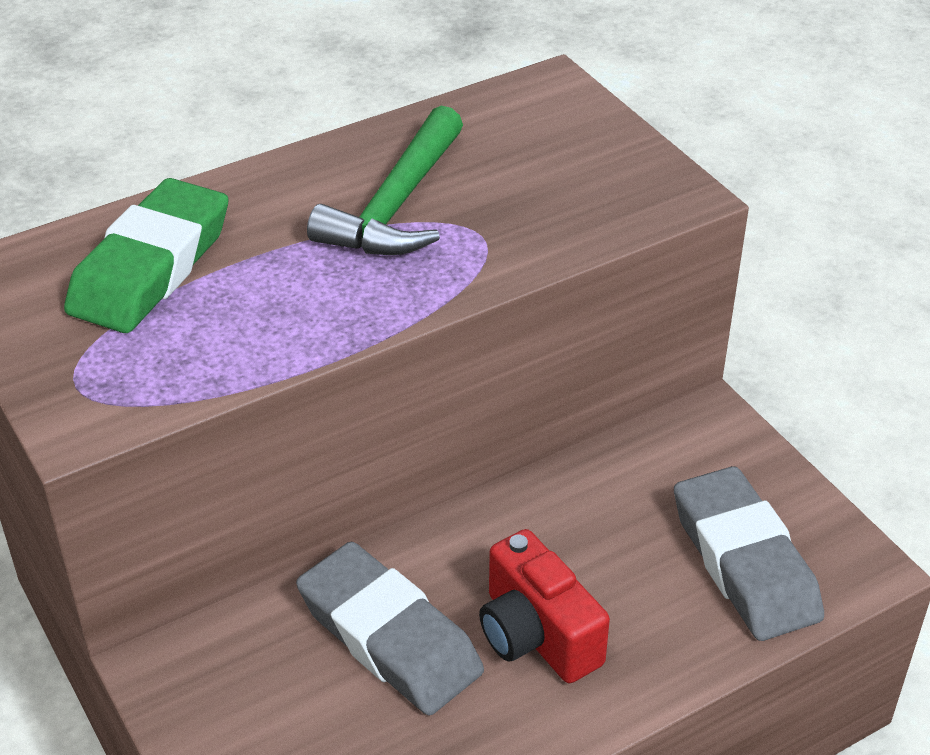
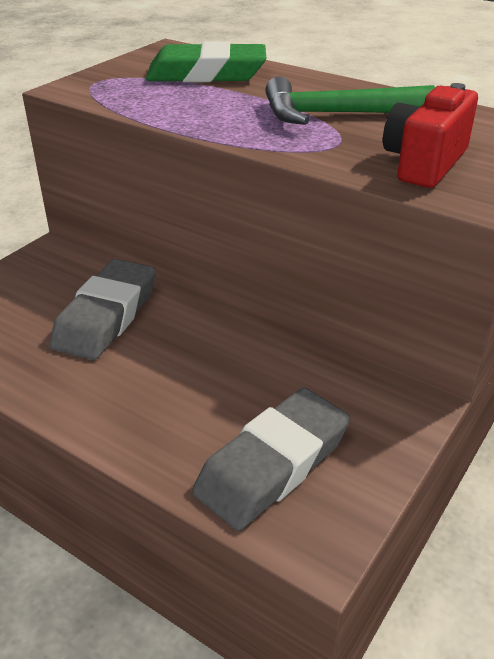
camera: 65 degrees right, 5 degrees down
red camera [479,529,610,683] -> red camera moved to [383,83,478,188]

